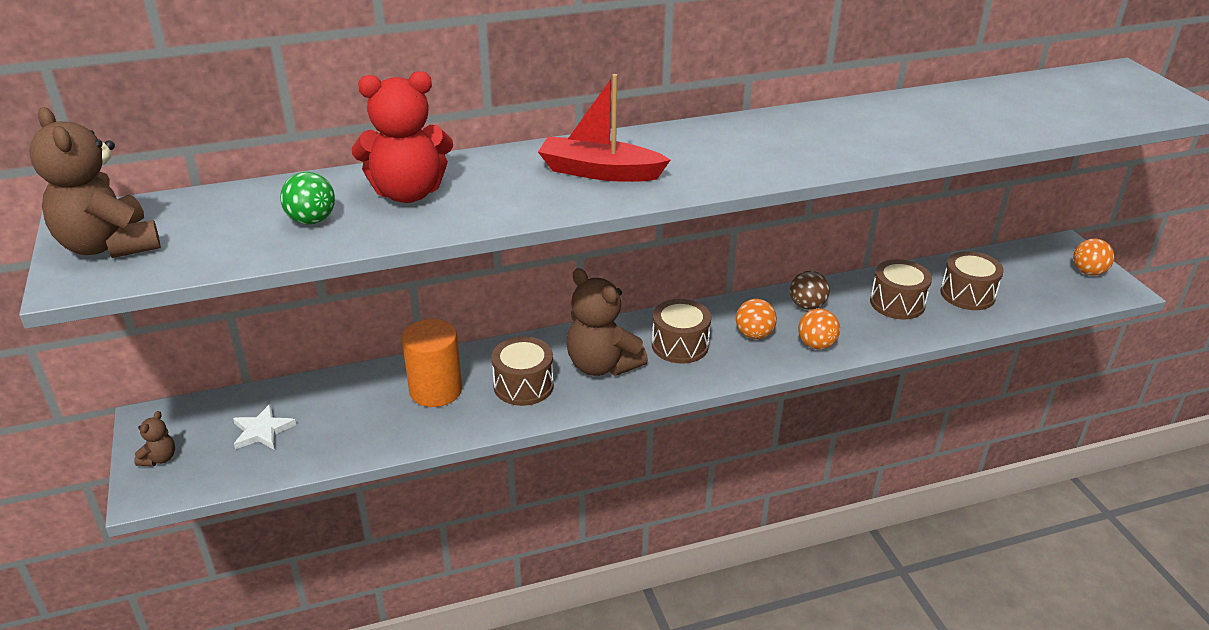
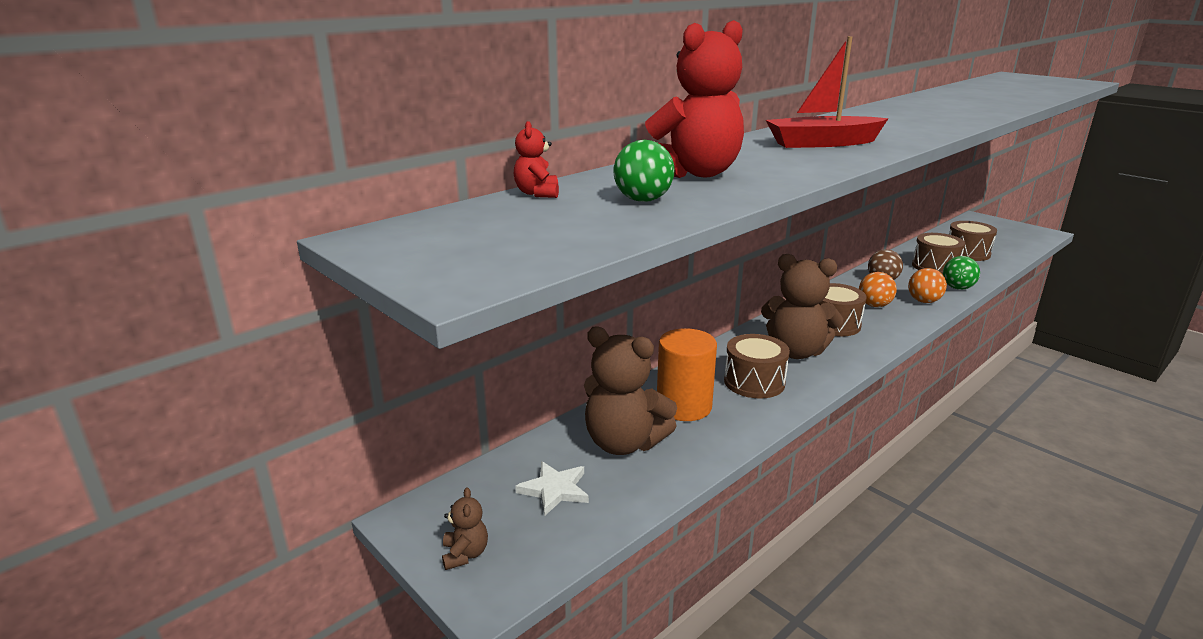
camera: 25 degrees left, 10 degrees down
brown teddy bear [29,107,161,258] -> brown teddy bear moved to [584,327,677,455]
orange ball [1073,238,1114,276] -> none
none -> red teddy bear [514,121,559,198]
none -> green ball [943,256,980,290]

